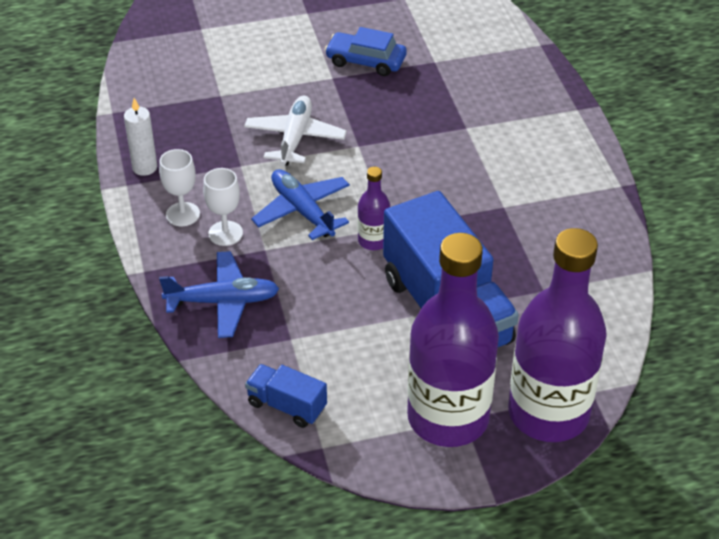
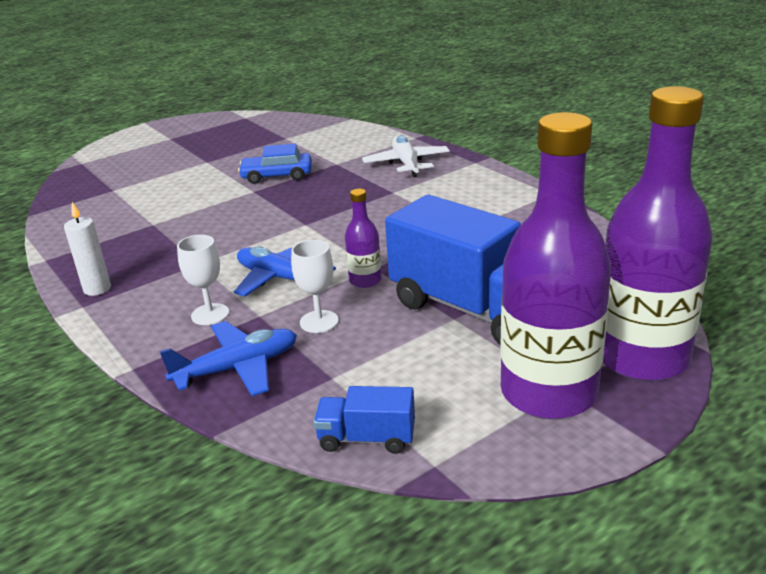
camera: 20 degrees left, 15 degrees down
white goblet [159,149,200,226] -> white goblet moved to [291,240,339,333]
white plane [244,96,347,166] -> white plane moved to [362,135,450,177]

